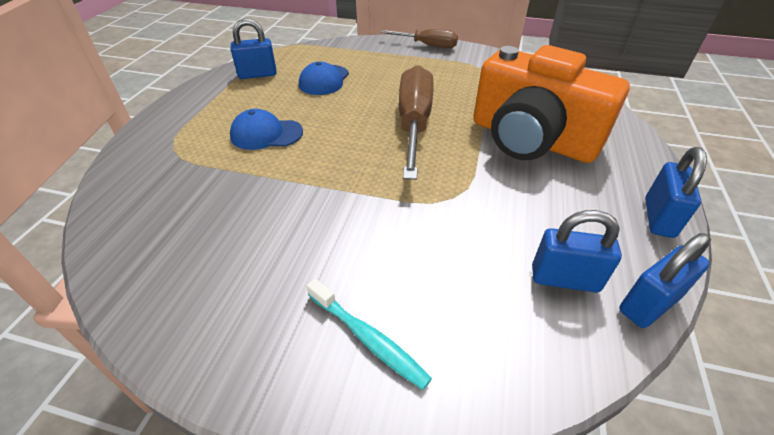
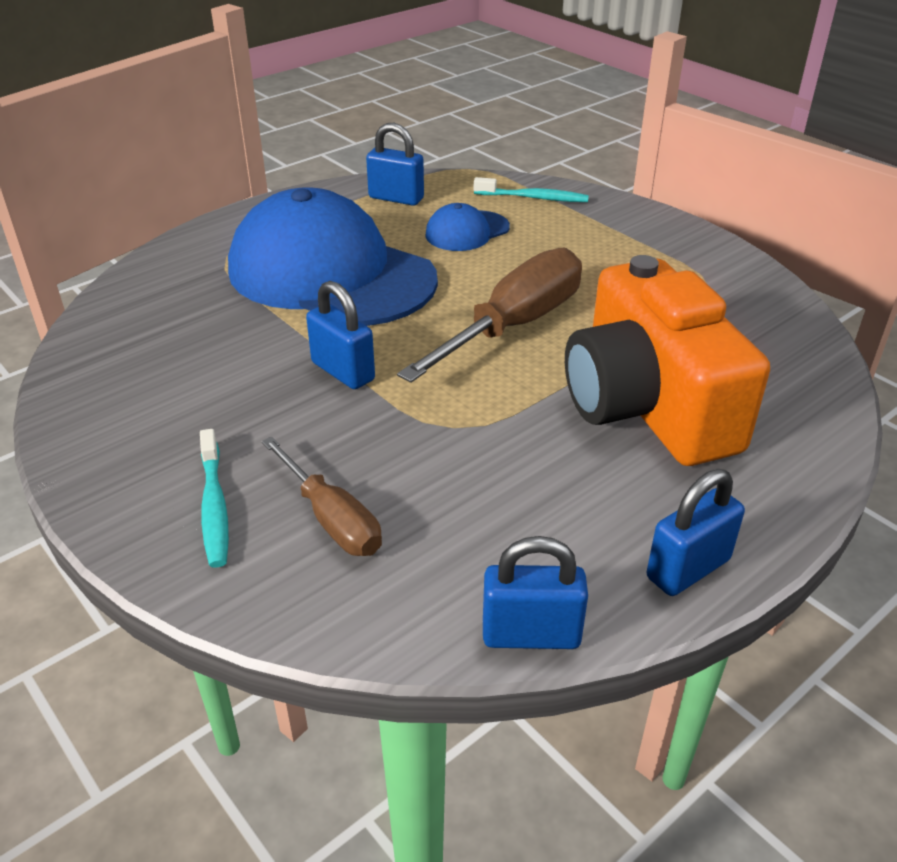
camera: 35 degrees right, 5 degrees down
blue cap [230,109,303,150] -> blue cap [228,187,438,326], size x2.32
brown screwdriver [380,29,458,48] -> brown screwdriver moved to [262,437,382,556]
blue padlock [532,210,622,293] -> blue padlock moved to [306,281,375,389]
none -> turquoise toothbrush [474,177,589,202]

